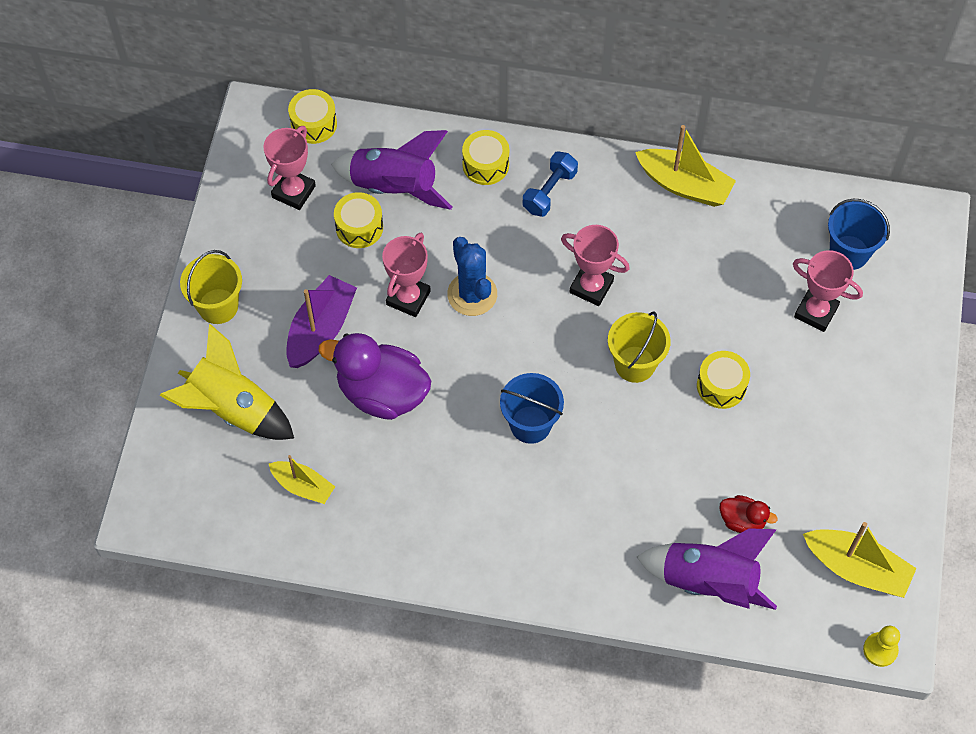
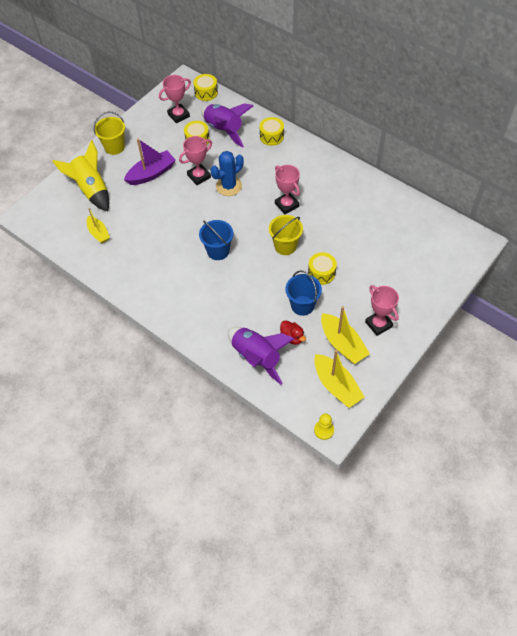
camera: 30 degrees right, 5 degrees down
purple duck [319,333,431,420] -> none
blue cactus [447,237,497,316] -> blue cactus turned 45 degrees clockwise [210,151,244,196]
blue dumbbell [523,151,578,217] -> none
yellow boat [635,125,736,207] -> yellow boat moved to [321,306,370,364]
pink trophy [793,250,863,332] -> pink trophy moved to [365,285,399,336]
blue bucket [828,199,890,270] -> blue bucket moved to [285,270,322,316]

